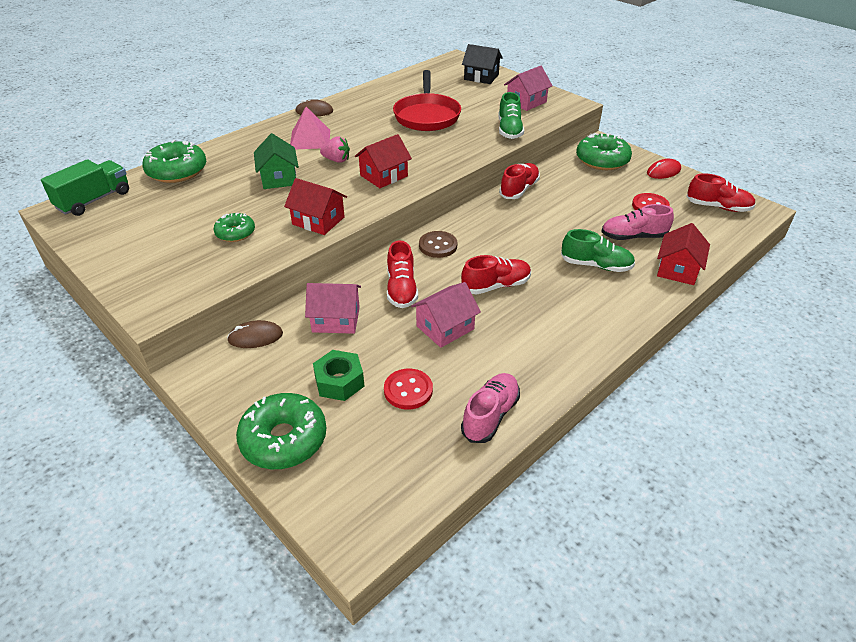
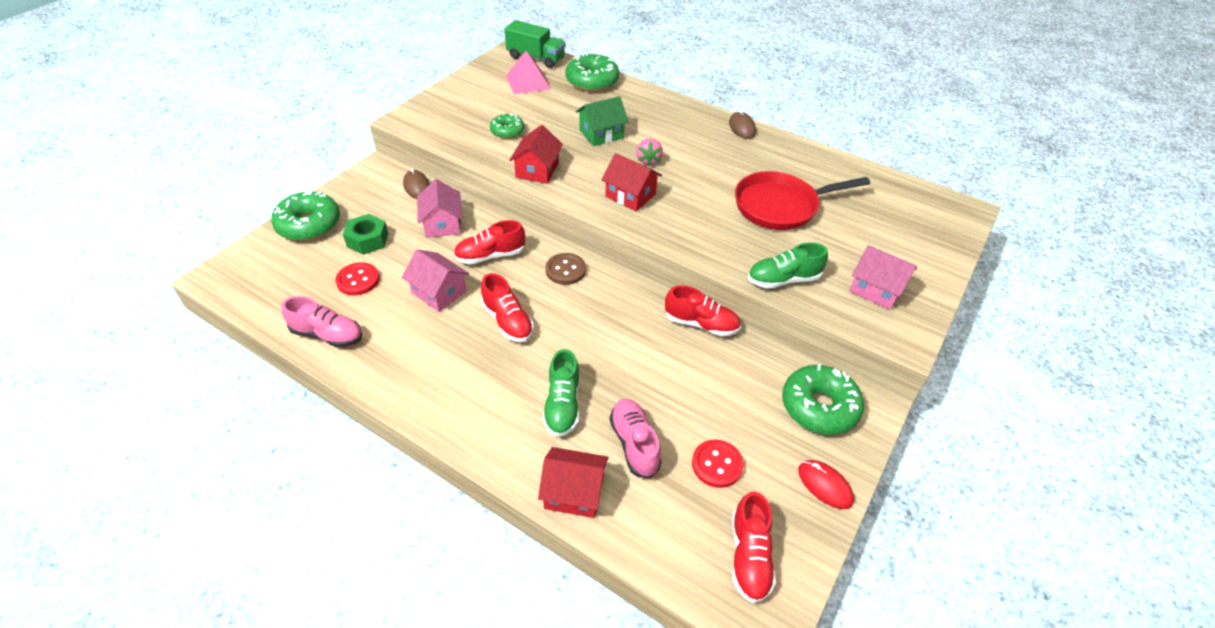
camera: 75 degrees right, 5 degrees up
pink pyramid [290,107,330,149] -> pink pyramid moved to [506,51,551,94]
black house [462,44,503,84] -> none

